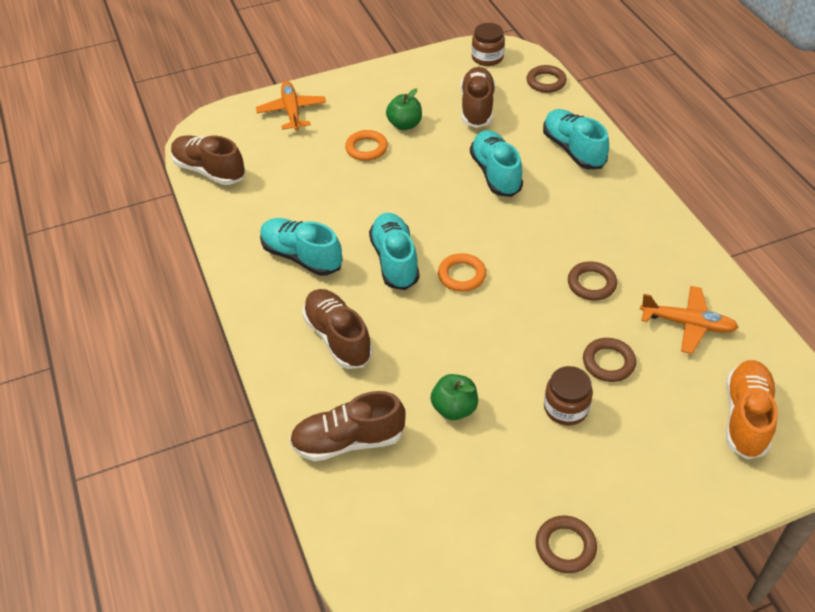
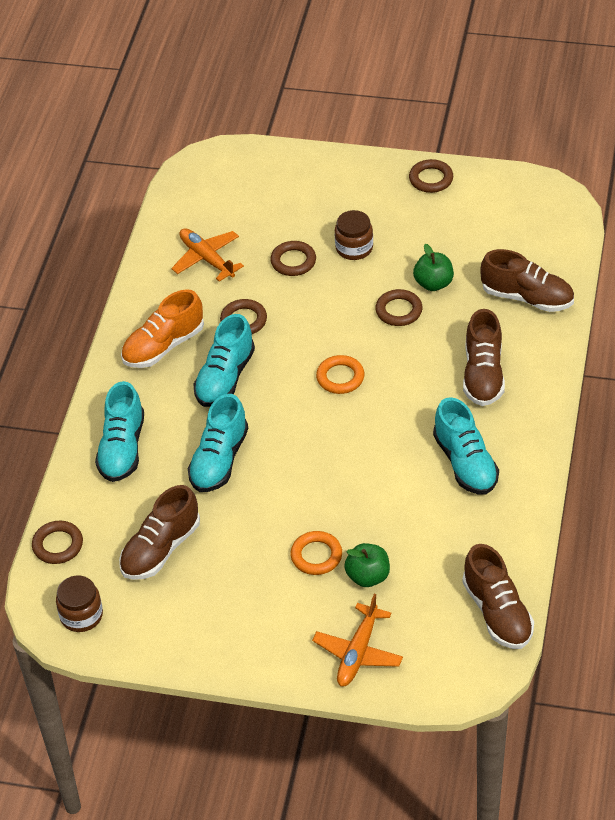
camera: 145 degrees left, 0 degrees up
turquoise shoe [369,213,420,290] -> turquoise shoe moved to [193,314,255,407]
green apple [386,88,422,130] -> green apple moved to [344,543,390,587]
orange shoe [726,360,778,459] -> orange shoe moved to [121,289,204,368]
none -> brown ring [376,289,422,326]

